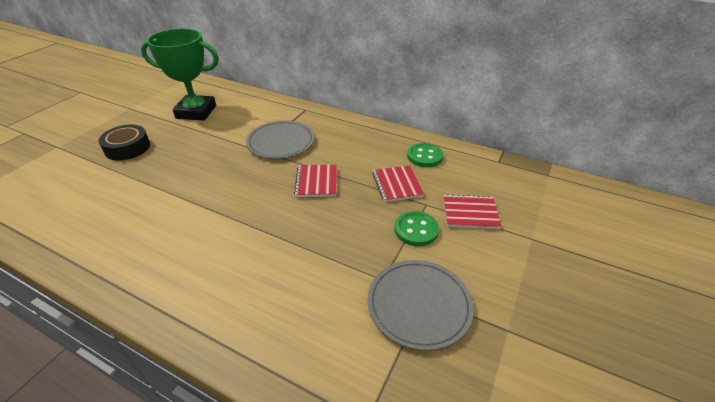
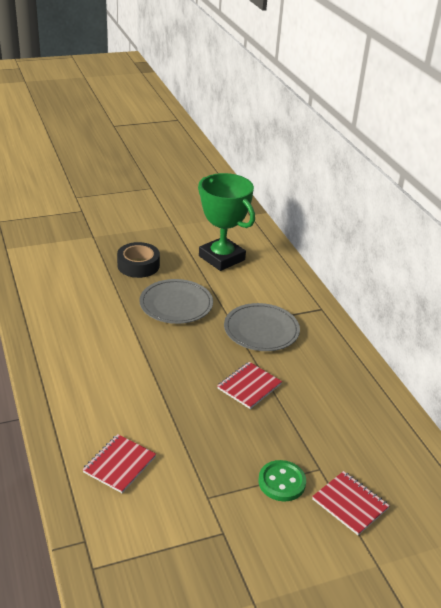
camera: 40 degrees right, 5 degrees down
grey plate [368,260,474,351] -> grey plate moved to [139,279,213,324]
red notebook [372,165,424,202] -> red notebook moved to [82,434,156,493]
green button [407,143,443,167] -> none

